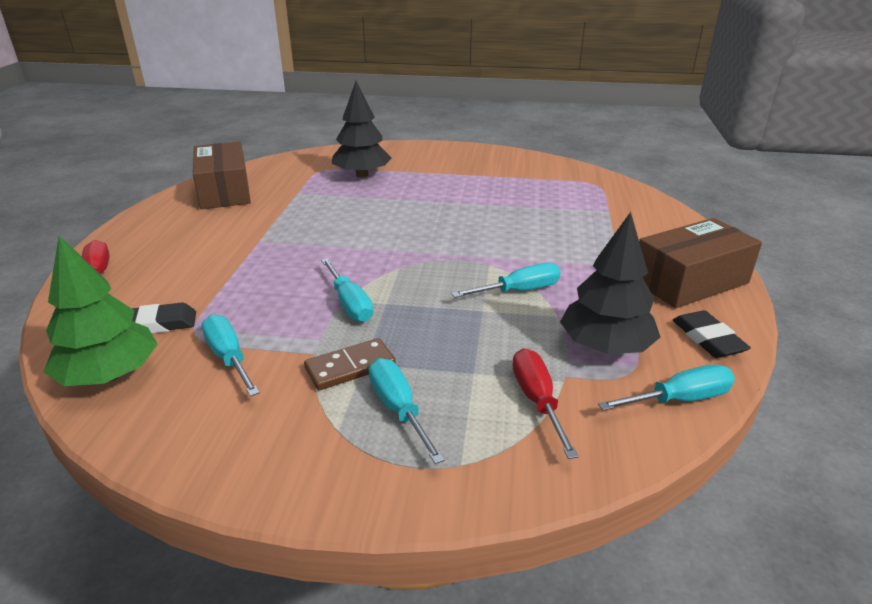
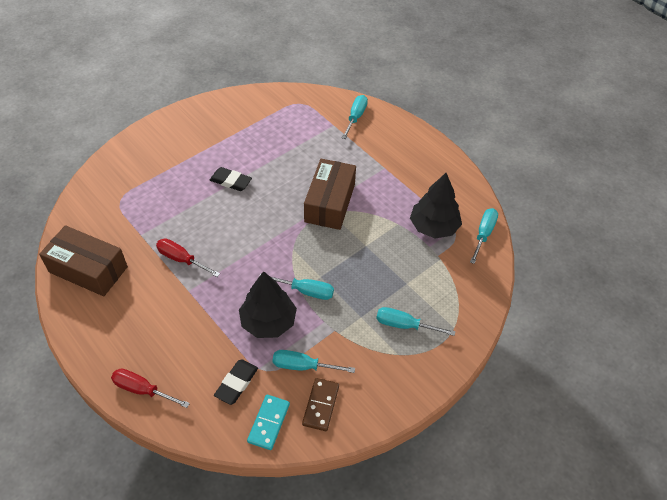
camera: 50 degrees left, 20 degrees up
green tree [44,236,157,386] -> turquoise domino [247,395,290,450]
brown domino [304,338,396,390] -> brown domino moved to [302,378,339,431]
black tree [332,81,392,178] -> black tree moved to [239,271,297,338]
turquoise screwdriver [451,263,561,298] -> turquoise screwdriver moved to [342,95,368,139]
red screwdriver [512,348,579,459] -> red screwdriver moved to [156,239,220,277]
brown box [639,218,762,308] -> brown box moved to [304,159,356,230]
black eraser [673,310,751,358] -> black eraser moved to [210,167,252,191]

